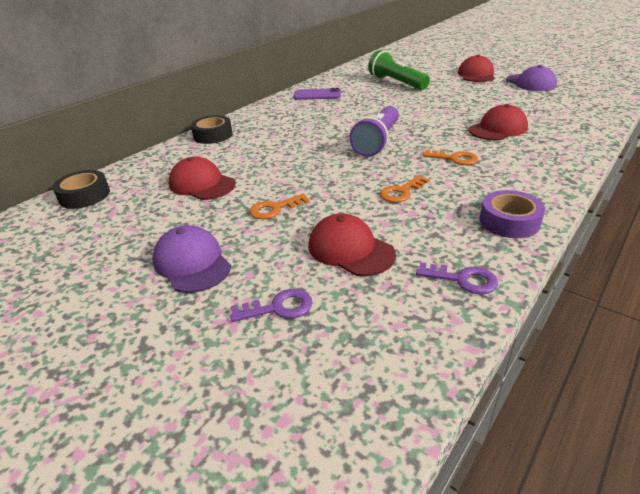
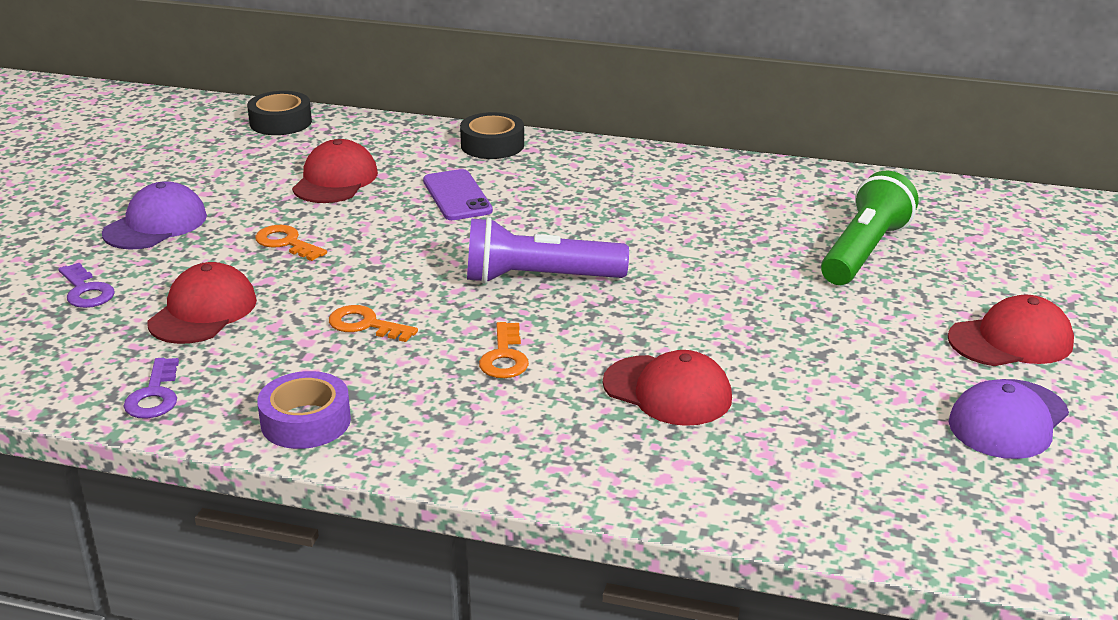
camera: 65 degrees right, 5 degrees down
purple phone [294,88,341,100] -> purple phone moved to [423,169,493,220]

